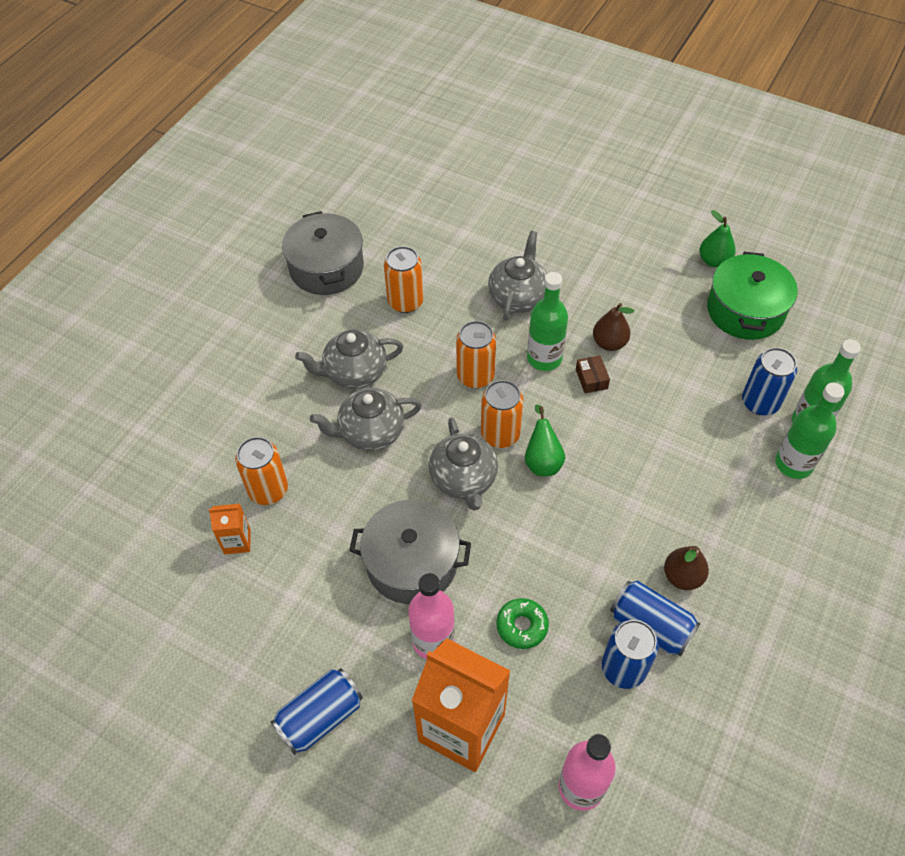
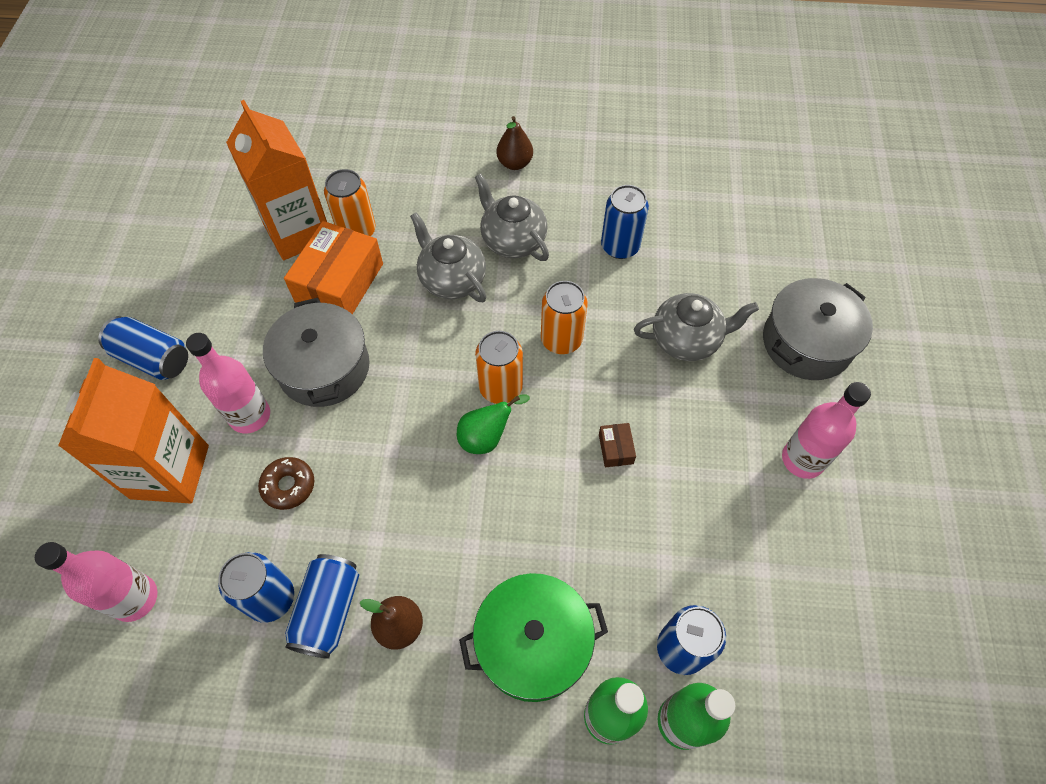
camera: 65 degrees right, 5 degrees up
orange carton [209,504,251,555] -> orange carton [226,100,327,260], size x2.22
grey pot [282,211,364,295] -> grey pot moved to [763,278,873,380]
orange can [384,246,423,313] -> blue can [601,185,649,259]
grey teapot [429,417,498,510] -> none
green donut [496,598,549,649] -> brown donut [258,457,314,510]
green bottle [527,272,568,371] -> none
brown box [576,355,610,393] -> brown box turned 60 degrees counterclockwise [599,423,636,467]
brown pear [593,303,634,351] -> brown pear moved to [496,116,533,170]
green pear [700,210,736,268] -> none
green pot [707,252,798,340] -> green pot moved to [459,573,608,702]
none -> orange box [284,221,383,314]
none -> pink bottle [782,382,871,479]

